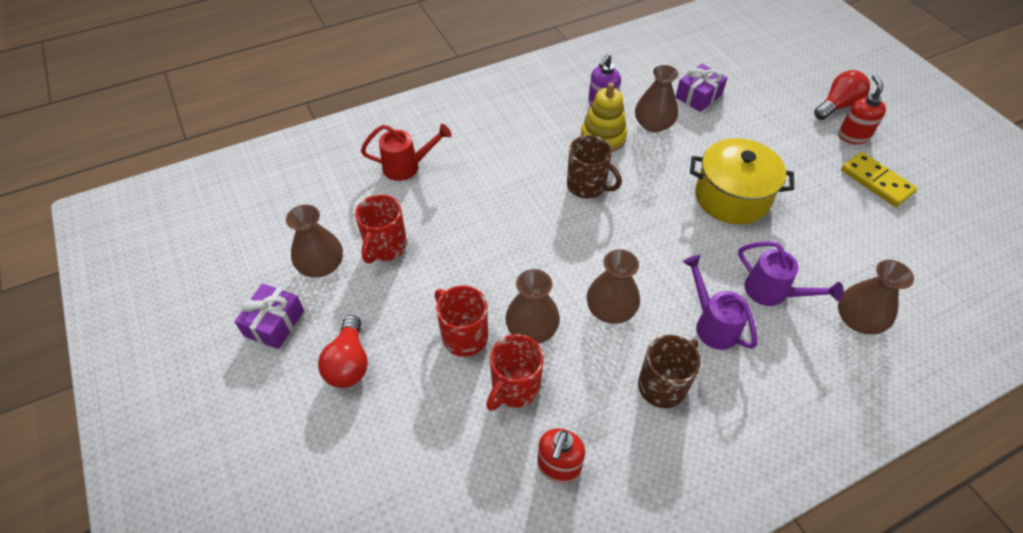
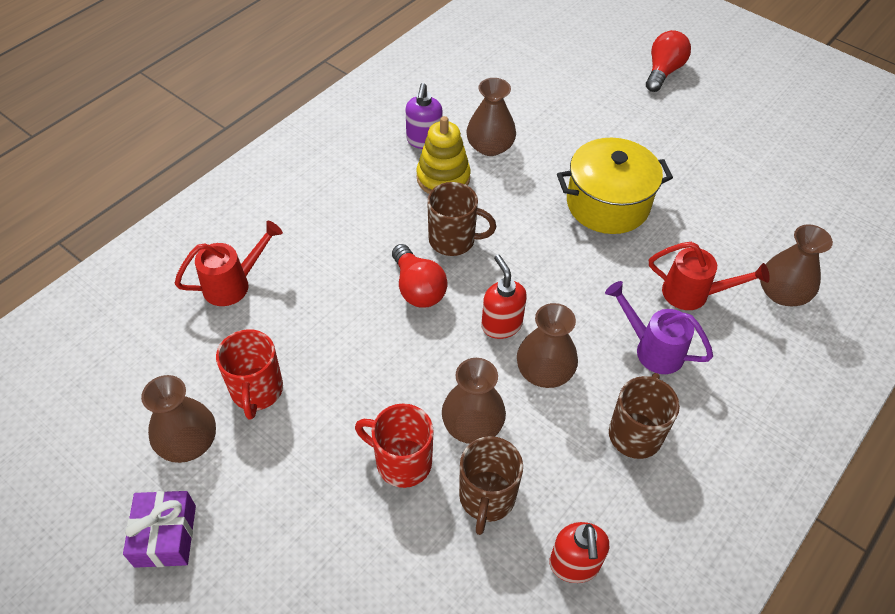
camera: 25 degrees left, 0 degrees up
red light bulb [318,315,368,388] -> red light bulb moved to [392,244,447,308]
red mug [486,334,544,411] -> brown mug [459,436,523,535]
purple gift [675,64,727,112] -> none
purple watering can [738,241,844,306] -> red watering can [649,242,770,310]
red soap dispenser [838,74,886,144] -> red soap dispenser moved to [482,255,527,339]
yellow domino [841,152,917,207] -> none

